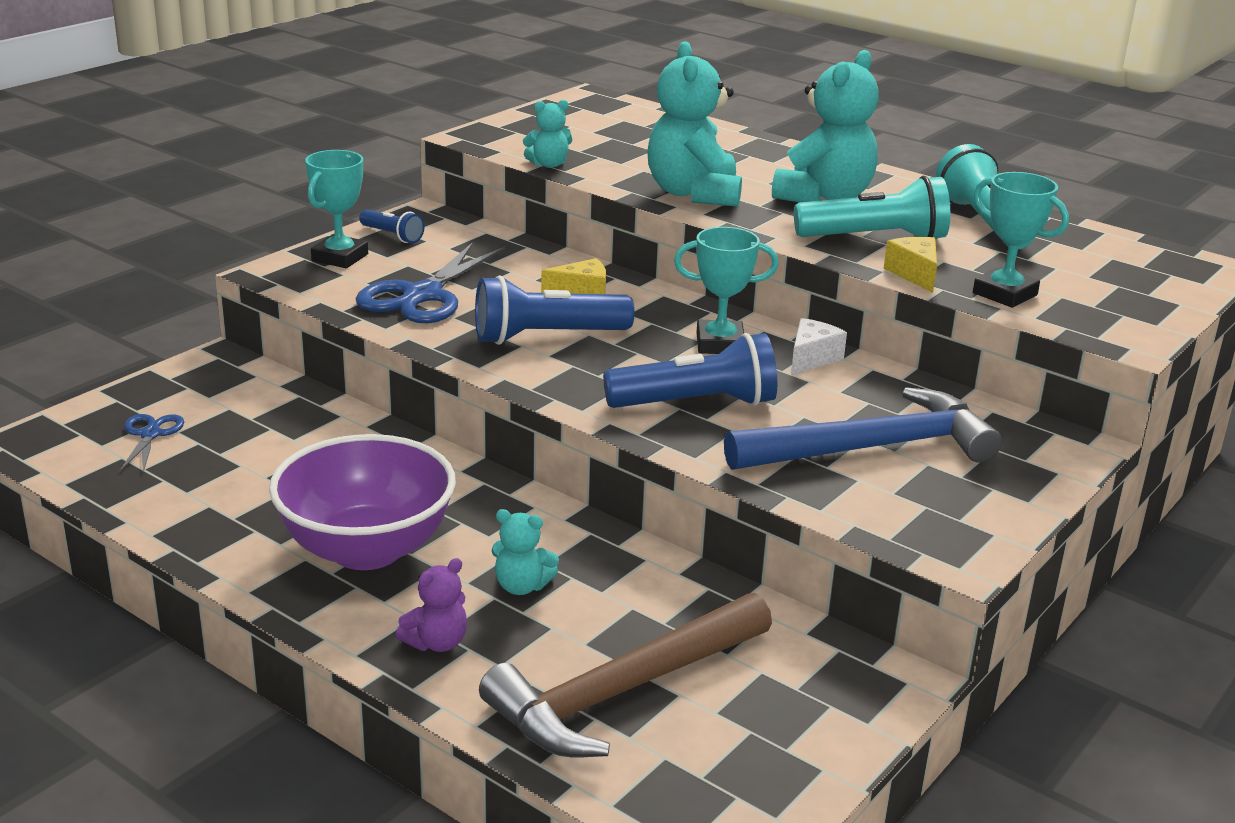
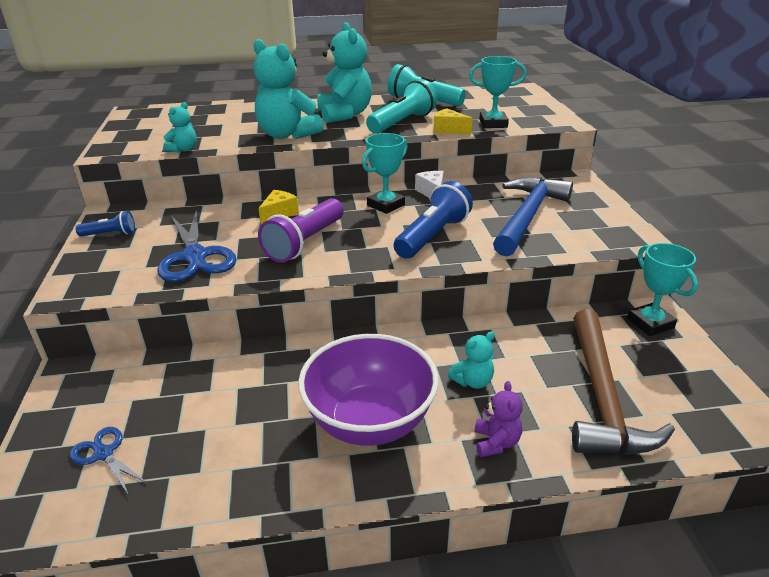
camera: 45 degrees left, 5 degrees up
turquoise trophy [305,150,368,268] -> turquoise trophy moved to [627,243,698,336]
blue flashlight [475,275,635,345] -> purple flashlight [258,198,344,263]

